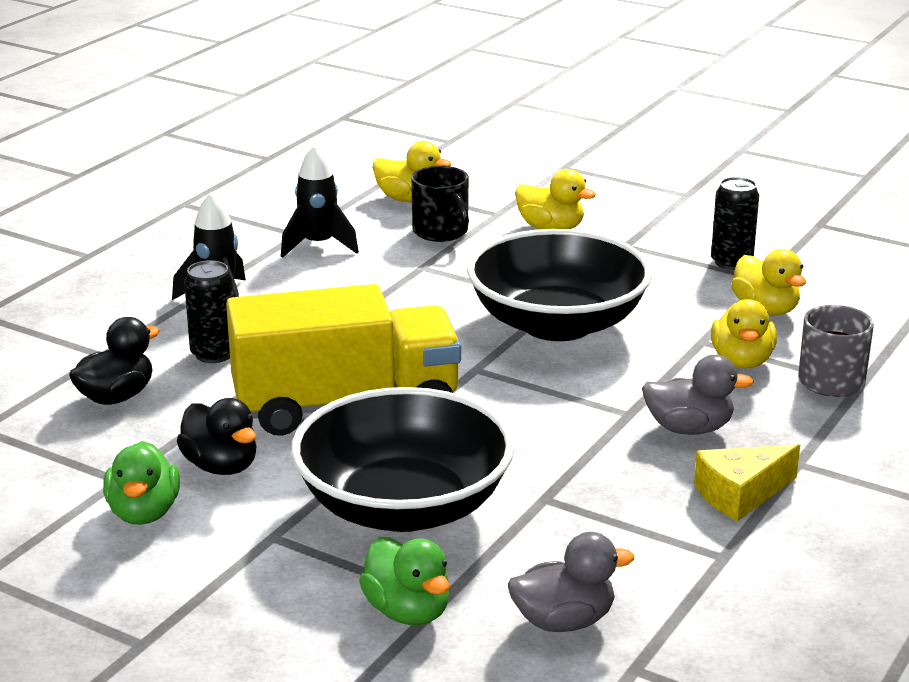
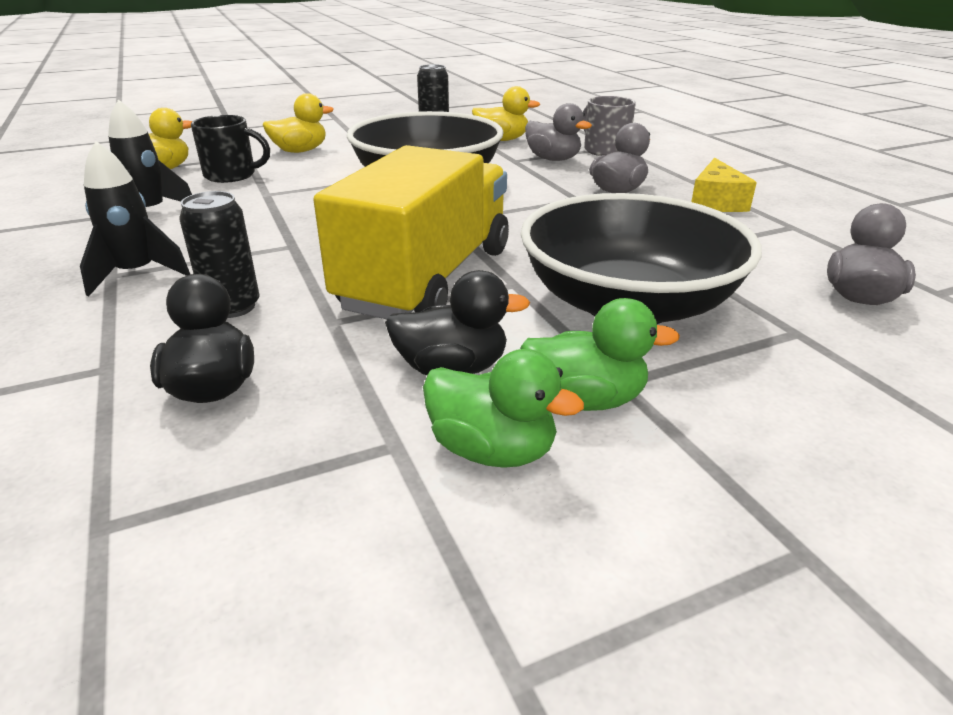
camera: 55 degrees left, 5 degrees up
green duck [359,537,450,625] -> green duck moved to [520,298,680,411]
yellow duck [711,299,777,369] -> grey duck [525,103,592,161]

